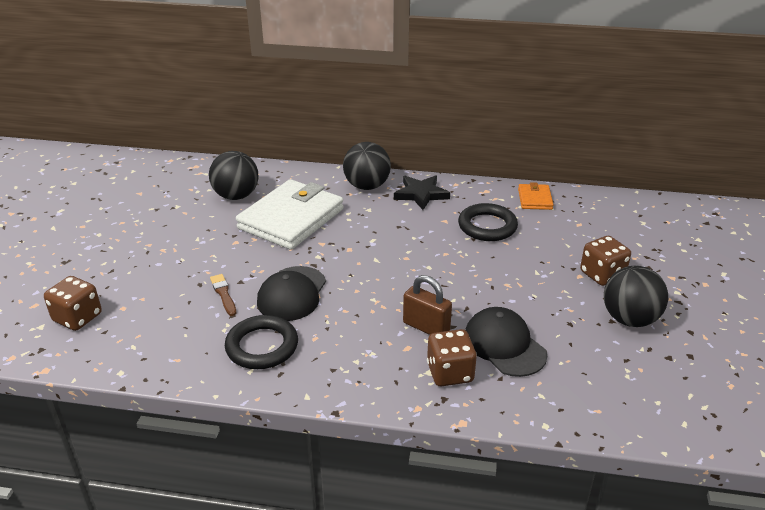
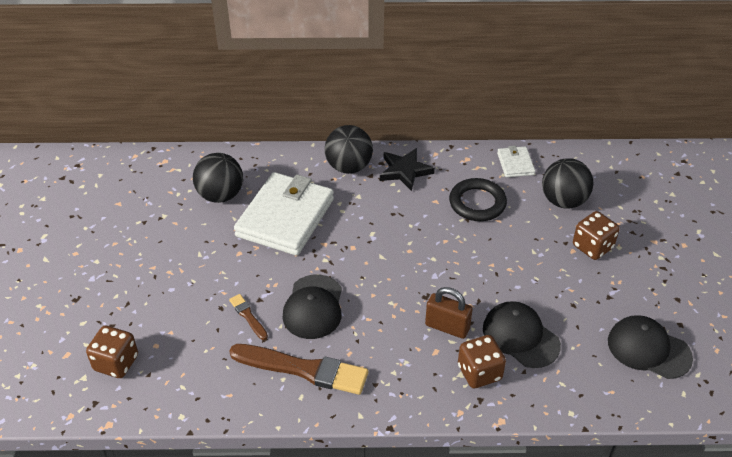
camera: 10 degrees left, 10 degrees up
black ring [225,315,298,369] -> brown brush [229,344,368,395]
orange wallet [518,182,554,210] -> white wallet [497,145,535,177]
black ball [604,266,668,327] -> black ball moved to [542,158,594,209]
none -> black cap [608,315,693,379]

